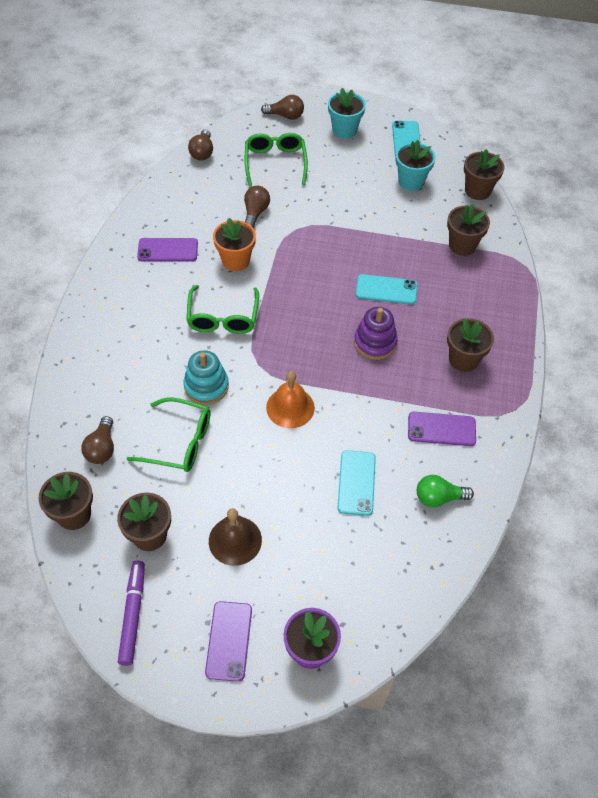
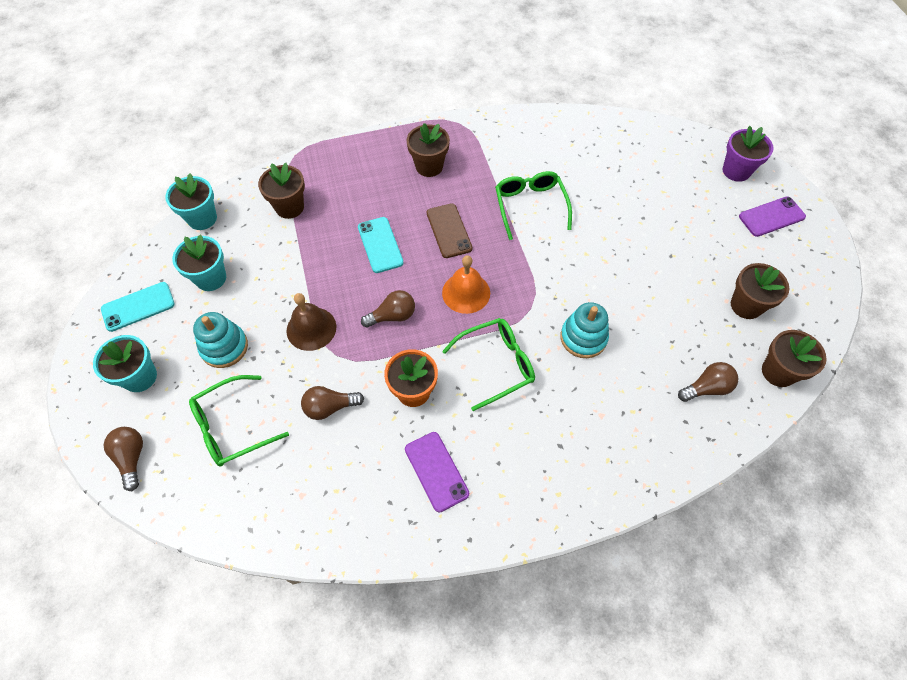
camera: 115 degrees left, 5 degrees up
purple marker [118,561,145,666] -> none
green glasses [127,397,211,472] -> green glasses moved to [495,171,572,240]
brown light bulb [188,129,213,160] -> brown light bulb moved to [361,290,415,328]
brown bell [209,508,262,566] -> brown bell moved to [287,293,336,351]
orange bell [266,371,315,428] -> orange bell moved to [442,255,490,314]
turquoise phone [338,450,376,516] -> none
purple stacking toy [354,307,398,360] -> brown phone [427,203,472,258]
purple phone [408,412,476,446] -> none
green light bulb [417,475,474,507] -> none
brown flower pot [464,149,505,200] -> turquoise flower pot [165,174,217,230]
none -> turquoise stacking toy [193,312,248,368]

